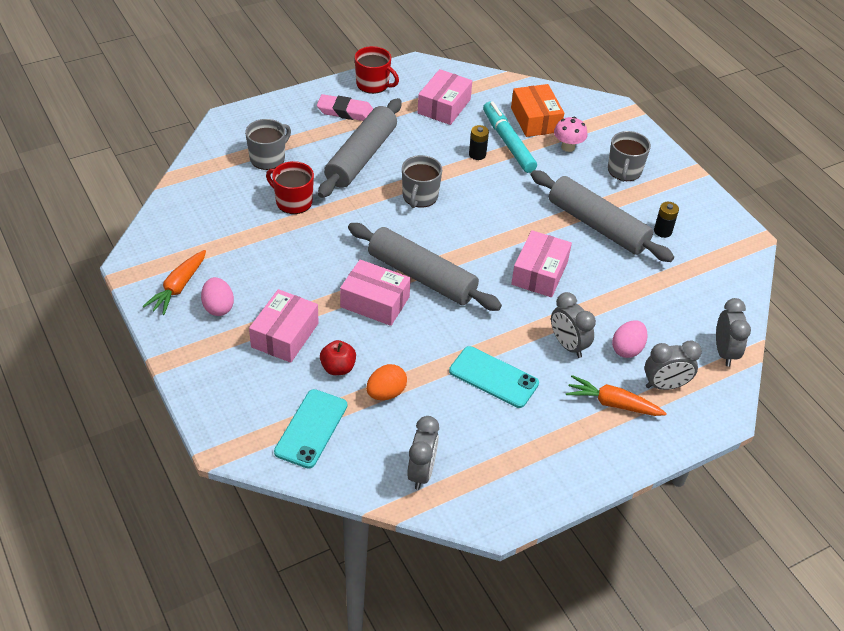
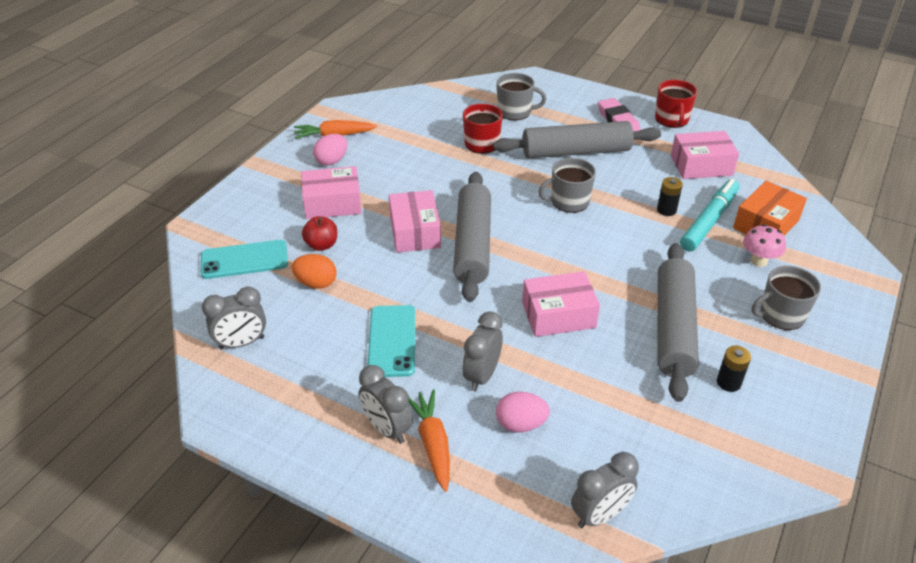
camera: 60 degrees right, 5 degrees down
grey clock [644,341,702,390] -> grey clock moved to [359,365,413,444]

